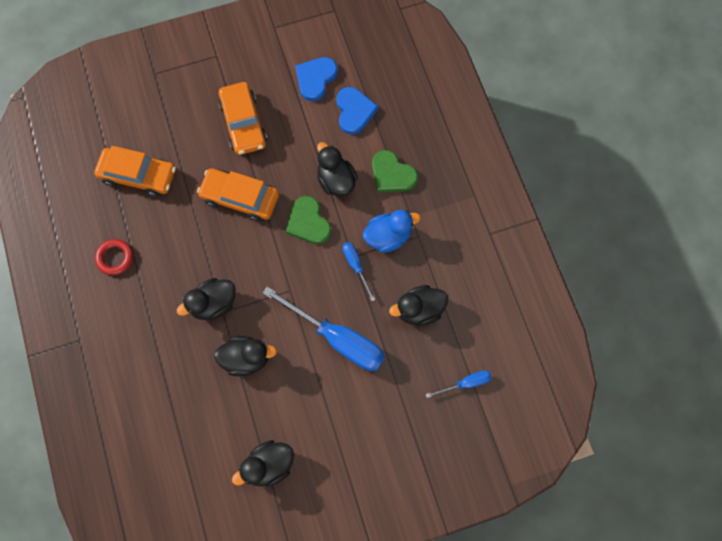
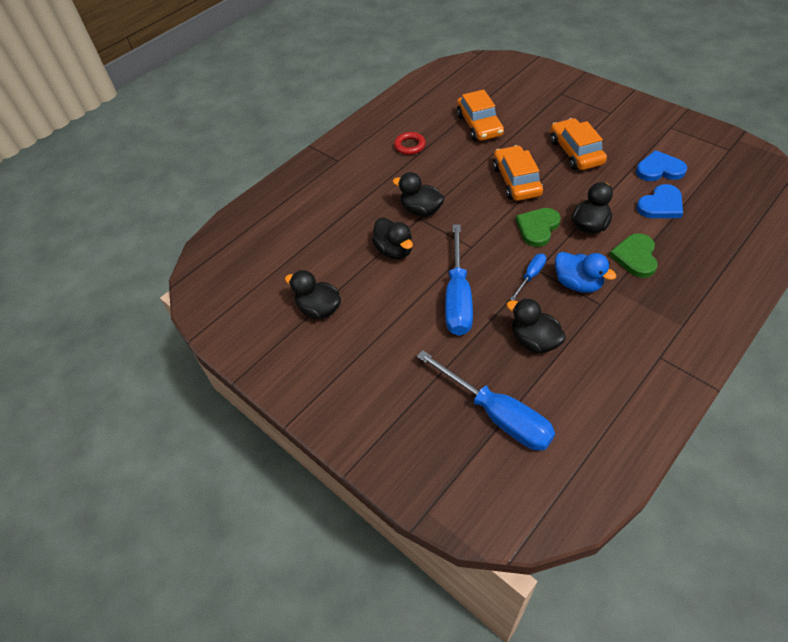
camera: 65 degrees right, 20 degrees down
orange car [218,82,267,155] -> orange car turned 120 degrees clockwise [551,118,607,170]
blue screwdriver [425,370,492,398] -> blue screwdriver [417,350,555,451], size x2.07

